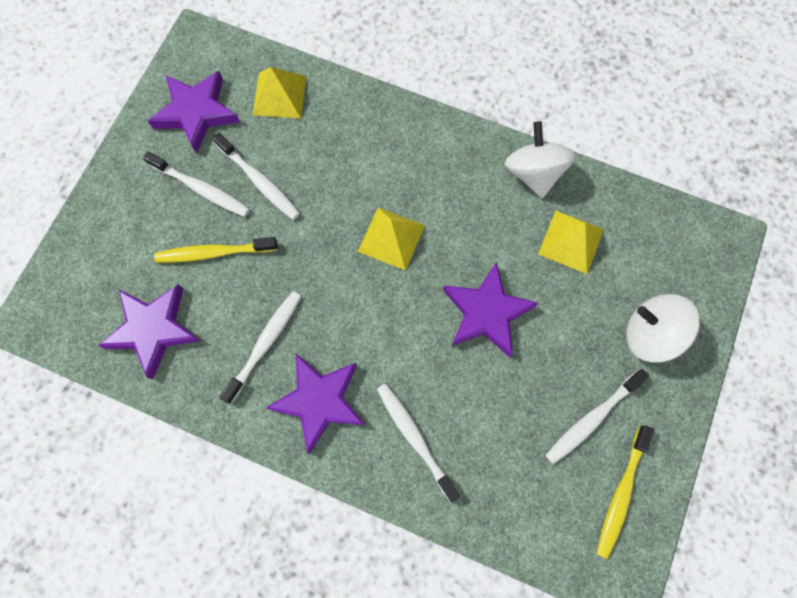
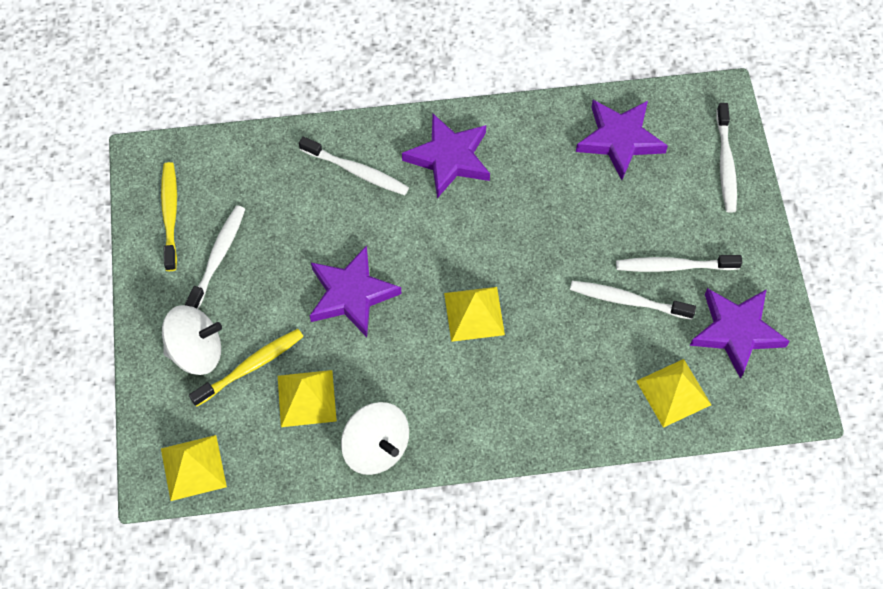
camera: 150 degrees right, 10 degrees down
yellow toothbrush [154,237,278,263] -> yellow toothbrush moved to [189,329,304,407]
white toothbrush [219,291,301,404] -> white toothbrush moved to [716,103,737,213]
none -> yellow pyramid [161,435,227,501]

